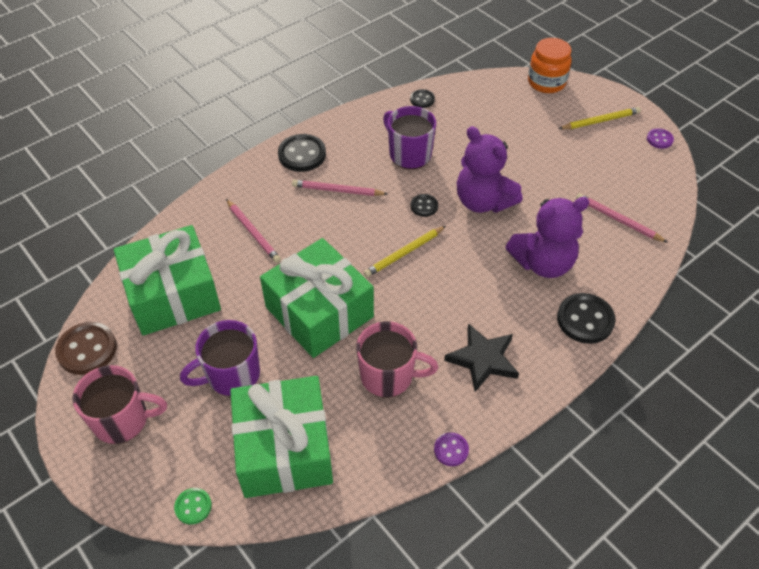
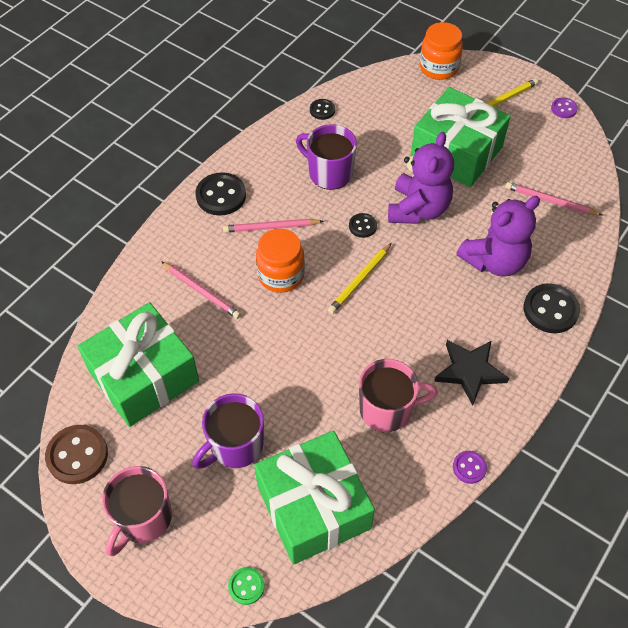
camera: 15 degrees left, 5 degrees up
pink mug [72,365,167,444] -> pink mug turned 135 degrees clockwise [102,466,172,556]
green gift [260,238,374,358] -> green gift moved to [410,87,511,187]
purple teddy bear [457,126,523,213] -> purple teddy bear turned 105 degrees counterclockwise [388,132,454,224]
none -> orange jar [256,229,305,293]

